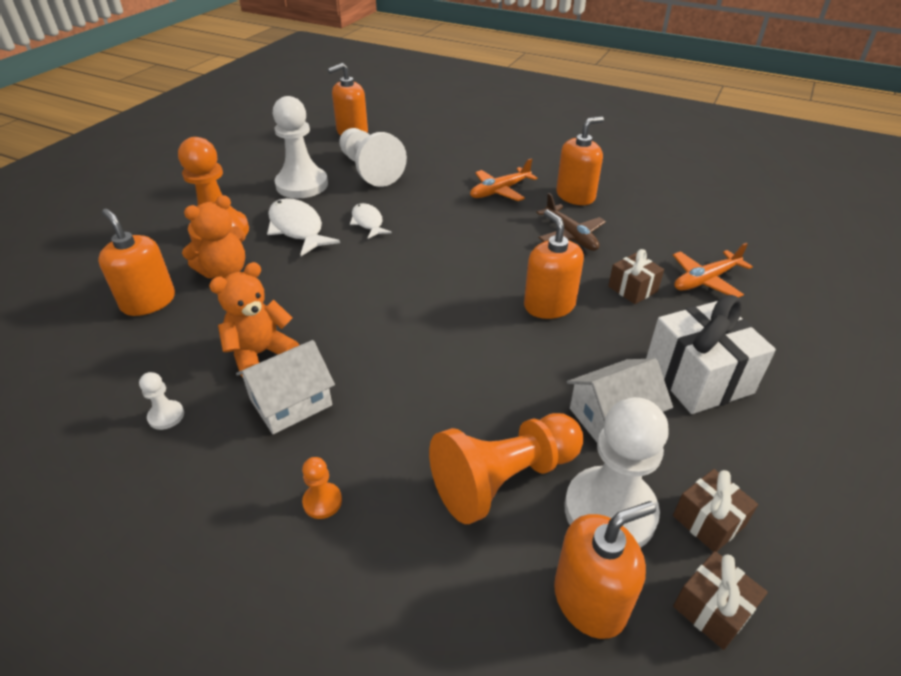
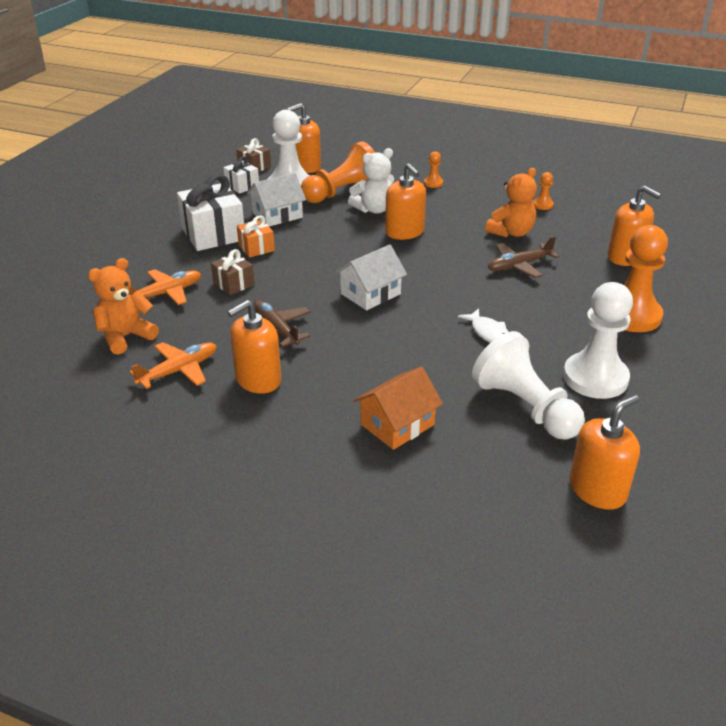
camera: 175 degrees right, 5 degrees down
white pawn [139,372,184,430] -> orange pawn [533,172,554,210]
orange teddy bear [182,195,246,278] -> orange teddy bear moved to [88,258,159,355]
white house [236,340,335,434] -> white house moved to [335,245,407,310]
white fish [267,198,340,256] -> none
orange plane [470,158,537,201] -> orange plane moved to [130,342,217,389]
orange soap dispenser [524,210,584,319] -> orange soap dispenser moved to [385,163,426,240]
brown gift [673,469,758,552] -> white gift [223,156,259,194]
none -> orange gift [237,215,275,258]
none -> white teddy bear [348,148,394,214]
none -> orange house [354,367,443,450]
none -> brown plane [488,236,559,278]

